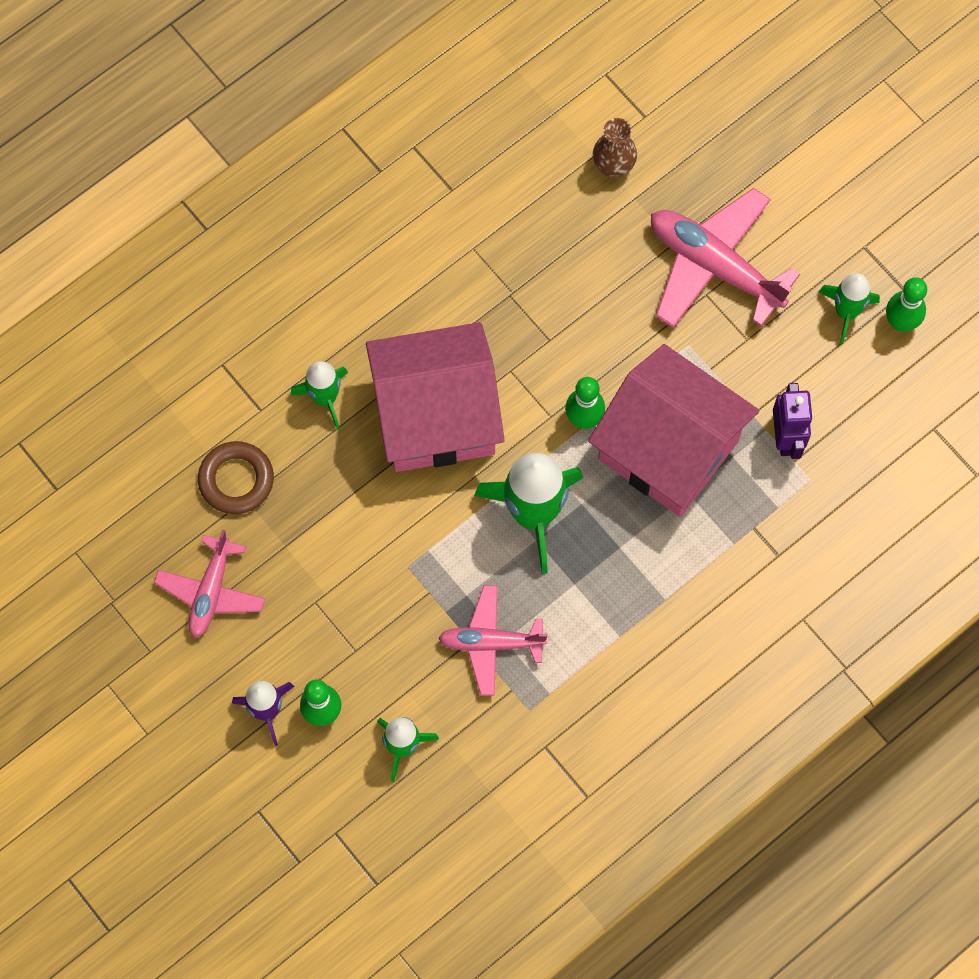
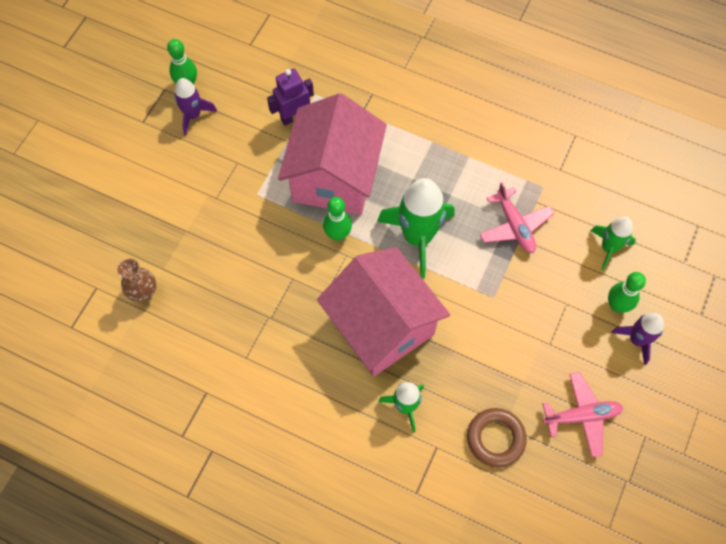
camera: 115 degrees left, 5 degrees down
pink plane [651,188,800,328] -> none
green rocket [819,273,880,345] -> purple rocket [174,78,217,136]

